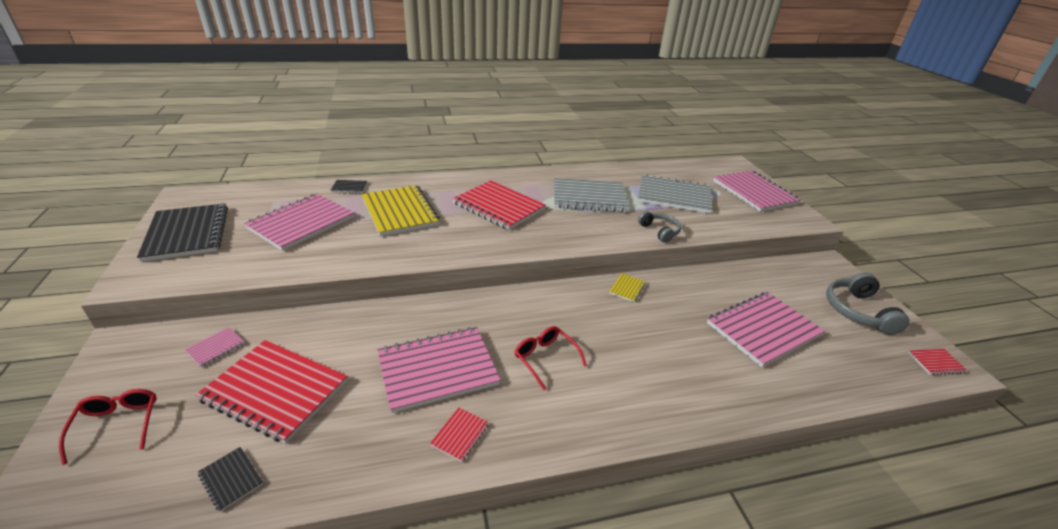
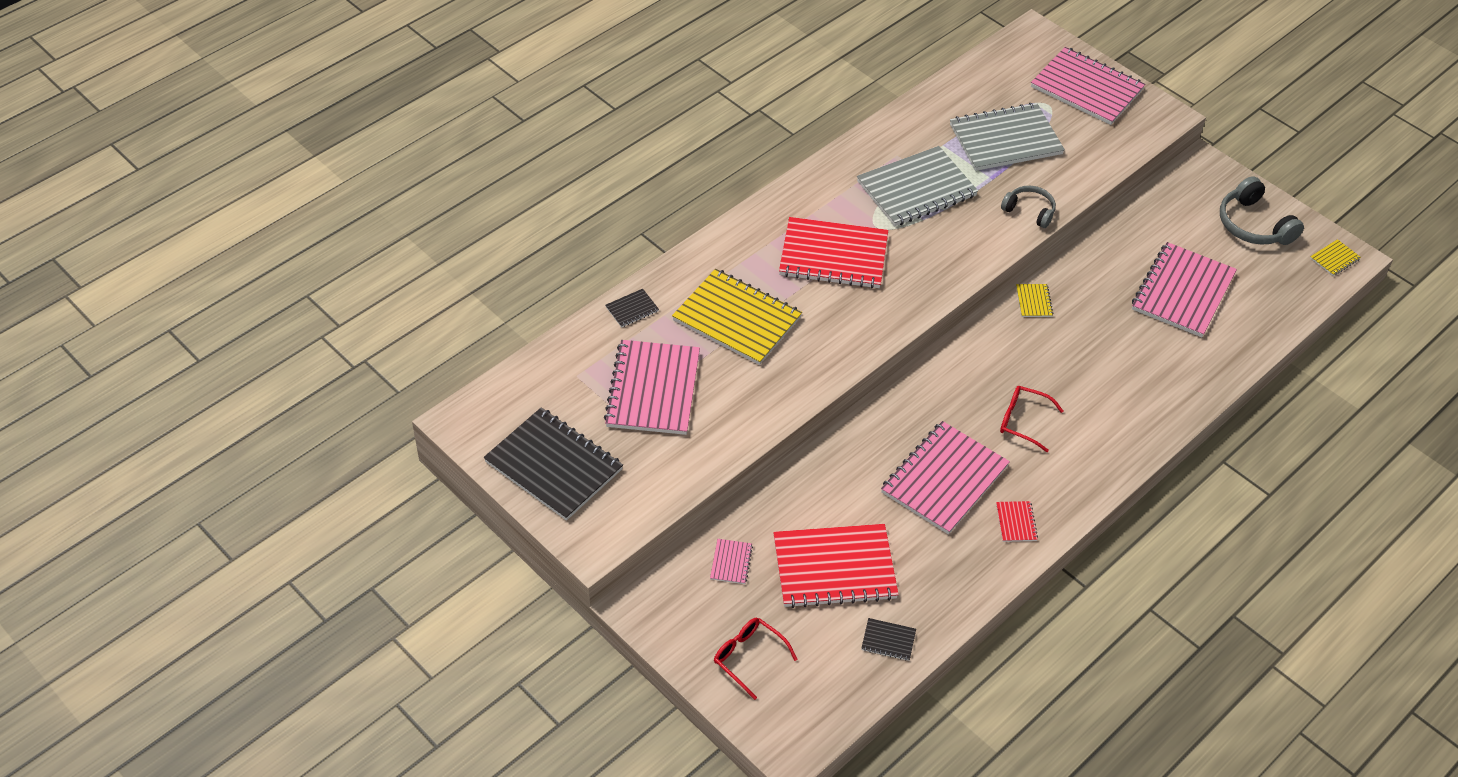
camera: 30 degrees left, 15 degrees up
red notebook [908,349,968,375] -> yellow notebook [1310,239,1361,276]

